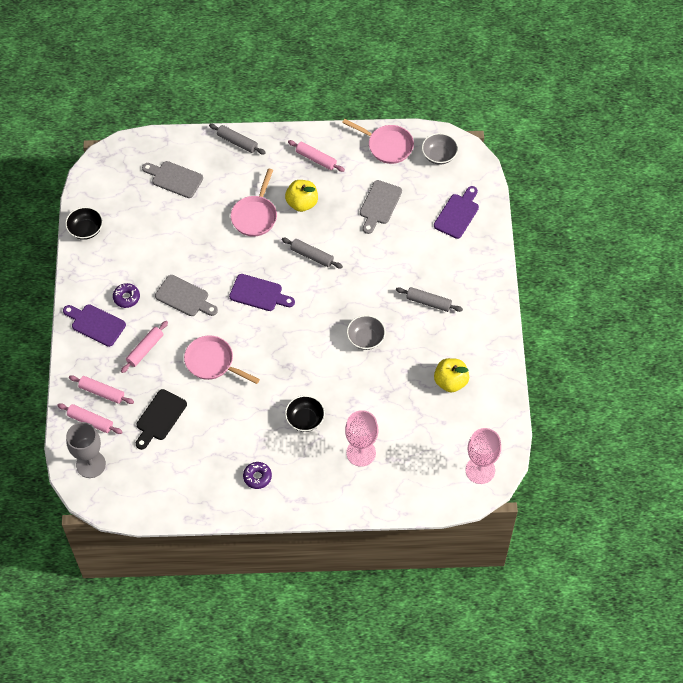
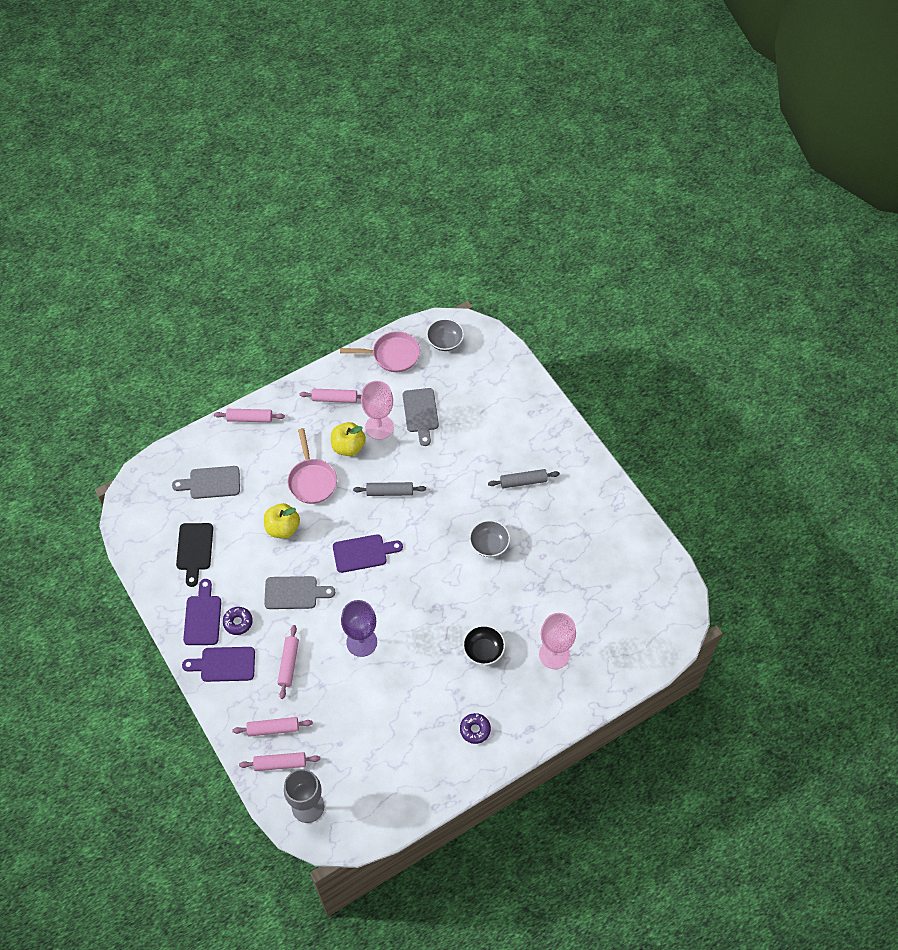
camera: 30 degrees left, 0 degrees up
black bowl [65,207,103,240] -> none
black cutting board [136,389,187,450] -> black cutting board moved to [176,523,213,587]
pink pan [184,335,260,384] -> purple goblet [341,600,377,657]
grey rolling pin [209,124,266,154] -> pink rolling pin [214,409,285,422]
purple cutting board [434,186,479,239] -> purple cutting board moved to [183,579,221,645]
yellow apple [434,358,469,392] -> yellow apple moved to [264,503,300,539]
pink goblet [466,428,501,484] -> pink goblet moved to [361,381,394,440]

